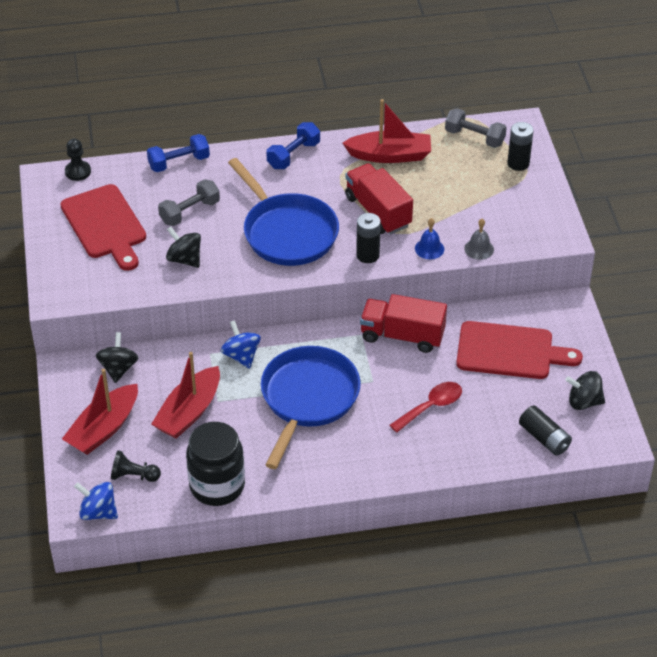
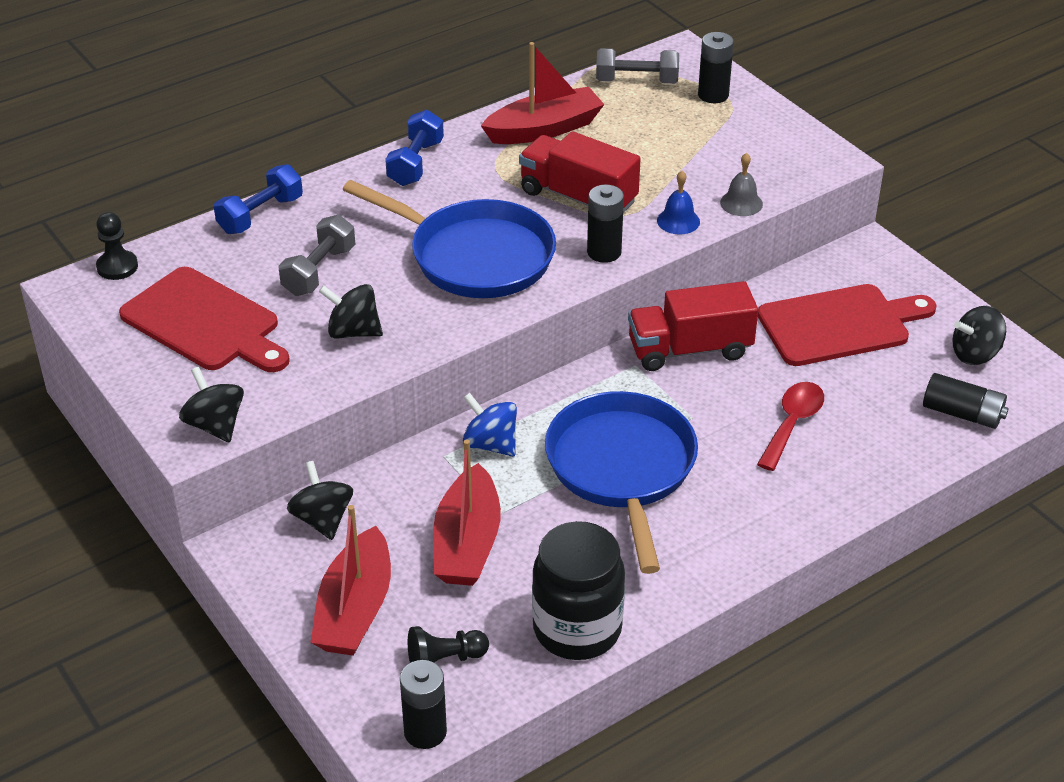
camera: 25 degrees left, 5 degrees down
blue spinning top [74,482,118,520] -> black battery [400,660,447,749]
none -> black spinning top [179,367,244,443]

